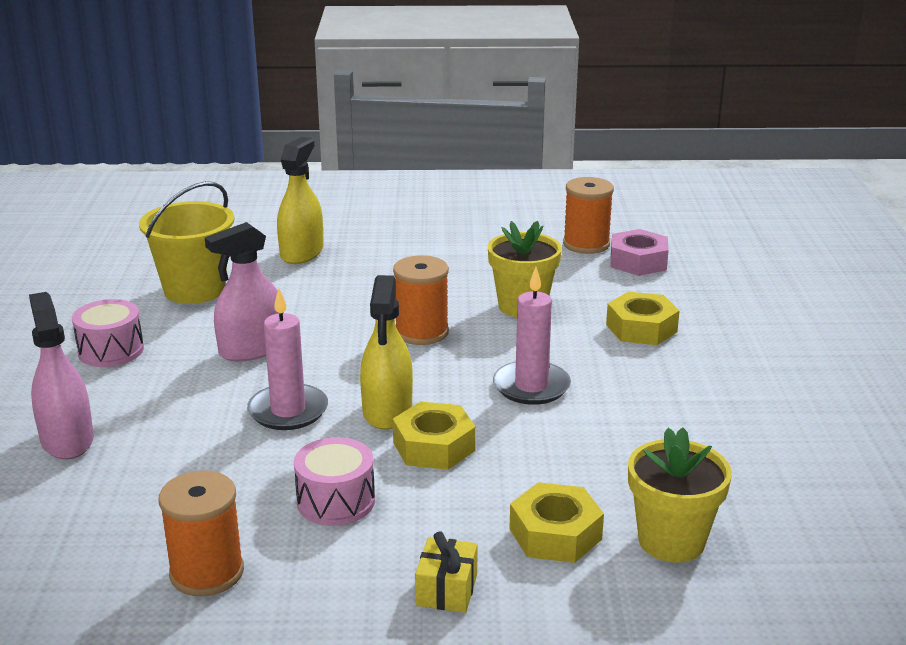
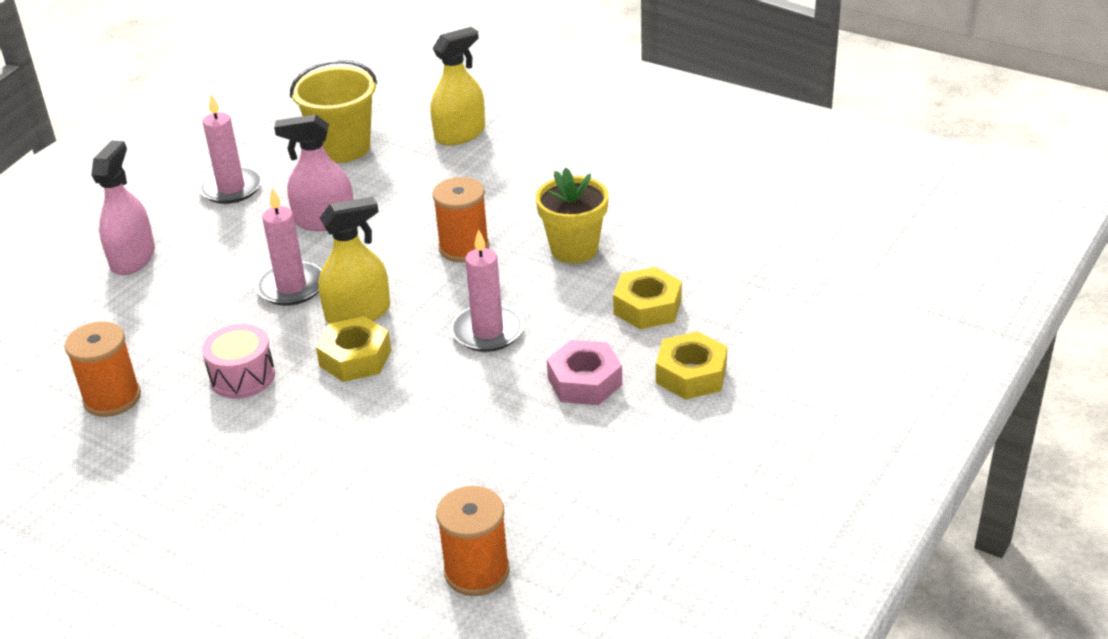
camera: 35 degrees right, 10 degrees up
pink drum [72,299,144,367] -> pink candle [199,94,262,204]
yellow spray bottle [360,275,413,430] -> yellow spray bottle turned 150 degrees counterclockwise [318,197,390,324]
yellow gift [415,531,478,613] -> none
yellow nut [509,482,604,563] -> yellow nut moved to [656,331,727,400]
orange spool [563,177,614,254] -> orange spool moved to [436,486,510,596]
pink nut [610,229,669,276] -> pink nut moved to [547,340,622,405]
yellow flower pot [628,427,732,563] -> none

